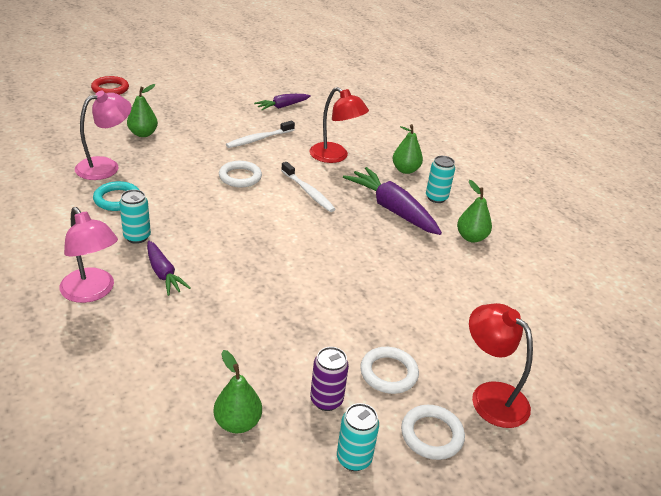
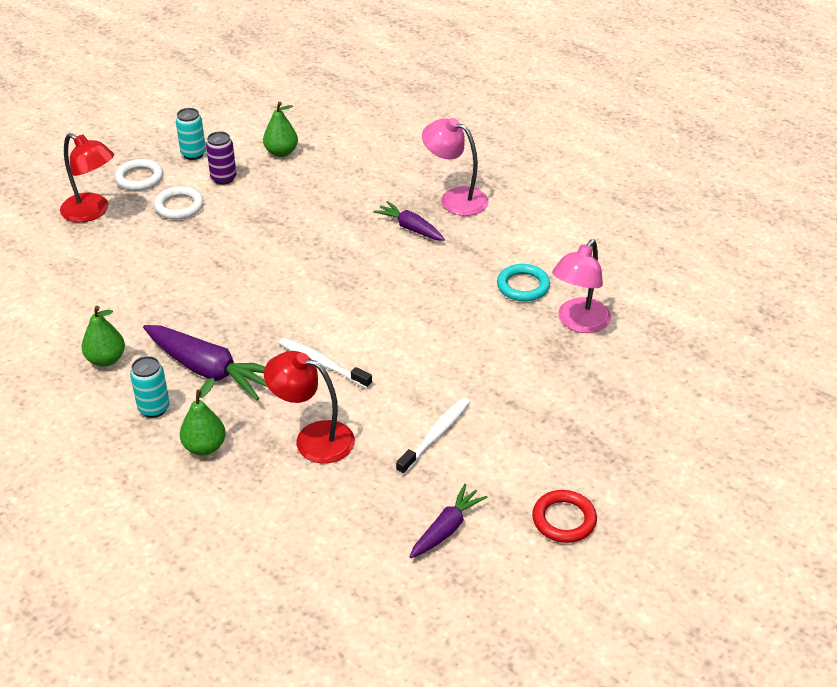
camera: 165 degrees right, 5 degrees up
red ring [91,76,129,95] -> red ring moved to [532,490,597,543]
turquoise can [119,189,151,244] -> none
green pear [127,84,158,137] -> none
white ring [219,161,262,188] -> none

